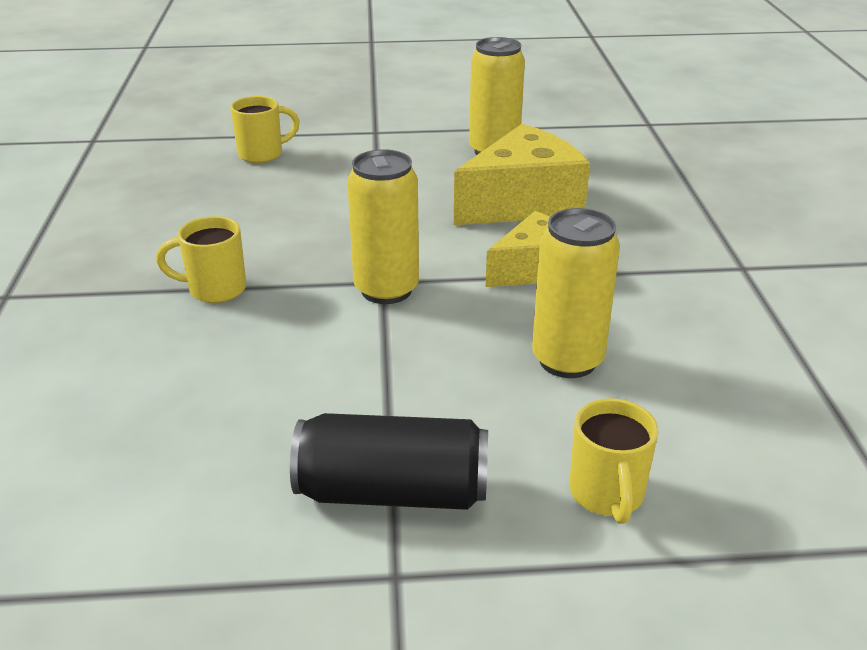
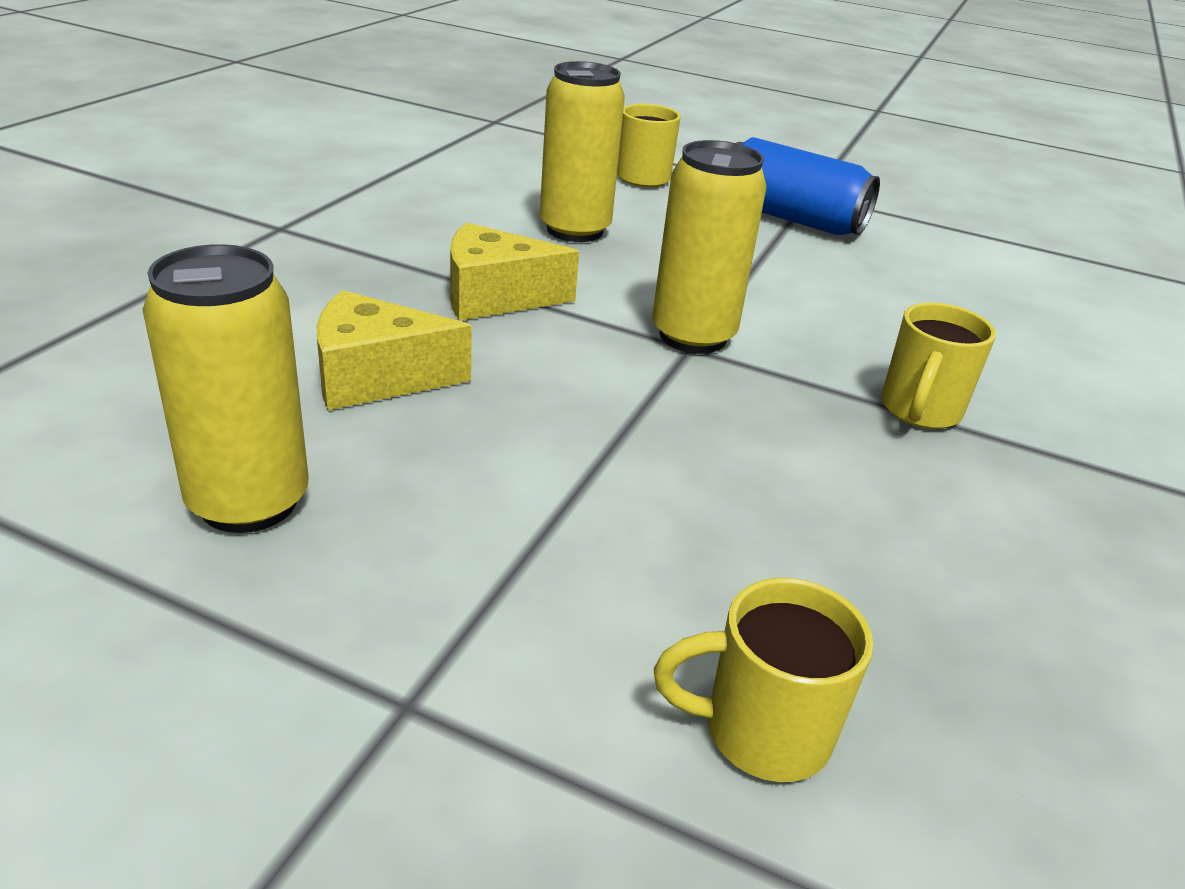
camera: 155 degrees left, 0 degrees up
yellow mug [156,216,246,303] -> yellow mug turned 90 degrees clockwise [881,302,996,429]
black can [290,413,488,510] -> blue can [737,137,880,235]
yellow cheese [454,124,590,225] -> yellow cheese [317,290,472,410], size x0.65

